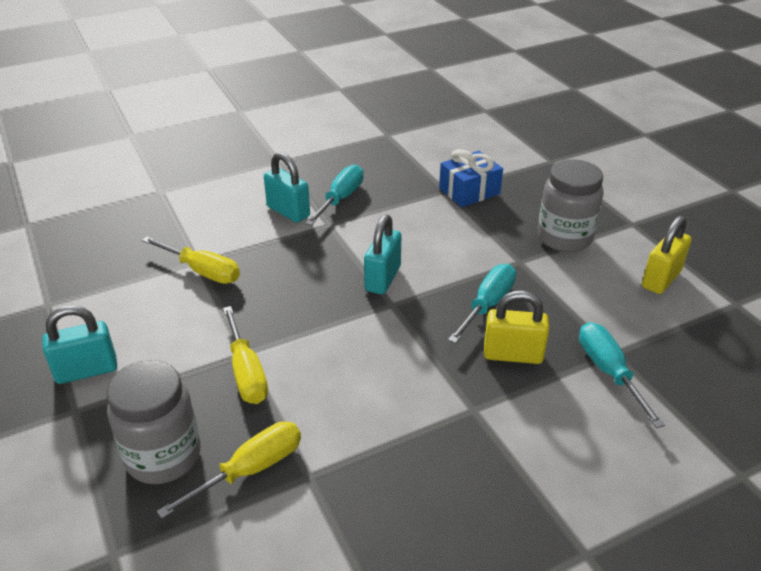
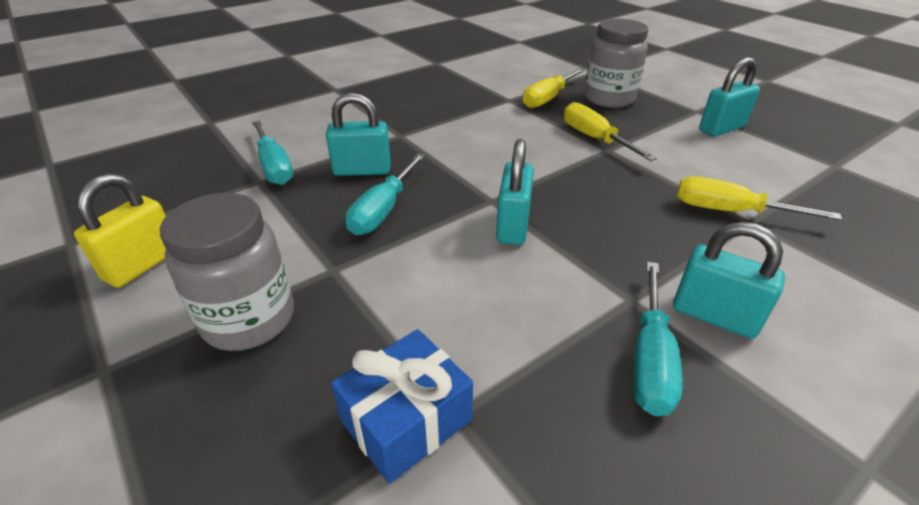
camera: 170 degrees right, 0 degrees up
yellow padlock [484,290,549,364] -> turquoise padlock [326,93,391,176]

